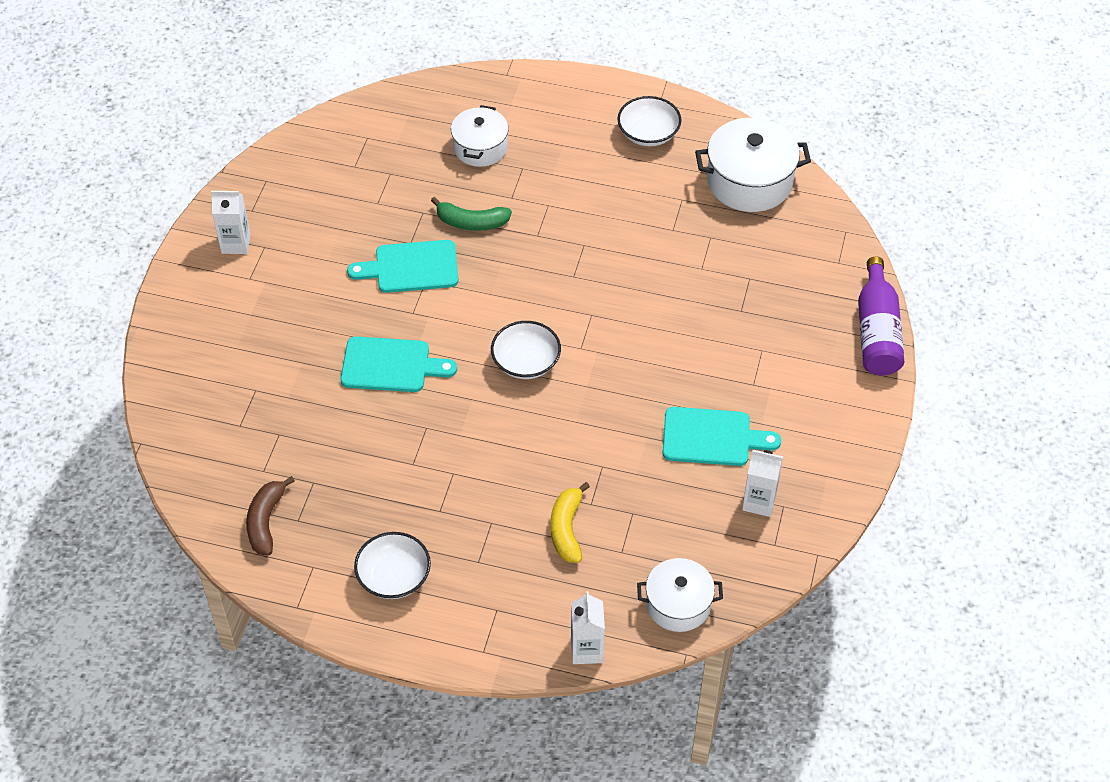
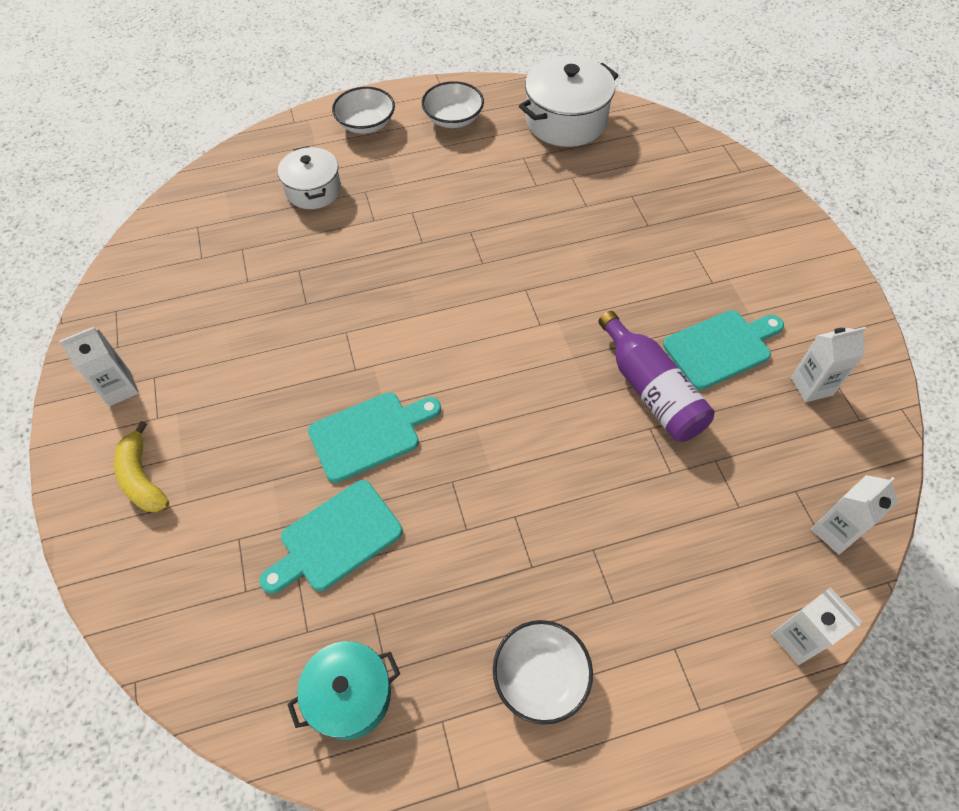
camera: 30 degrees left, 5 degrees up
brown banana [246,476,295,555] -> turquoise pot [287,641,400,740]
turquoise cutting board [347,240,459,293] -> turquoise cutting board moved to [259,480,403,594]
green banana [431,197,512,231] -> none
white bowl [491,321,561,379] -> white bowl moved to [332,87,395,134]
yellow banana [550,482,590,563] -> yellow banana moved to [114,421,169,512]
white pot [637,558,723,632] -> white carton [811,475,898,555]
purple bottle [858,257,904,376] -> purple bottle moved to [598,311,715,442]

